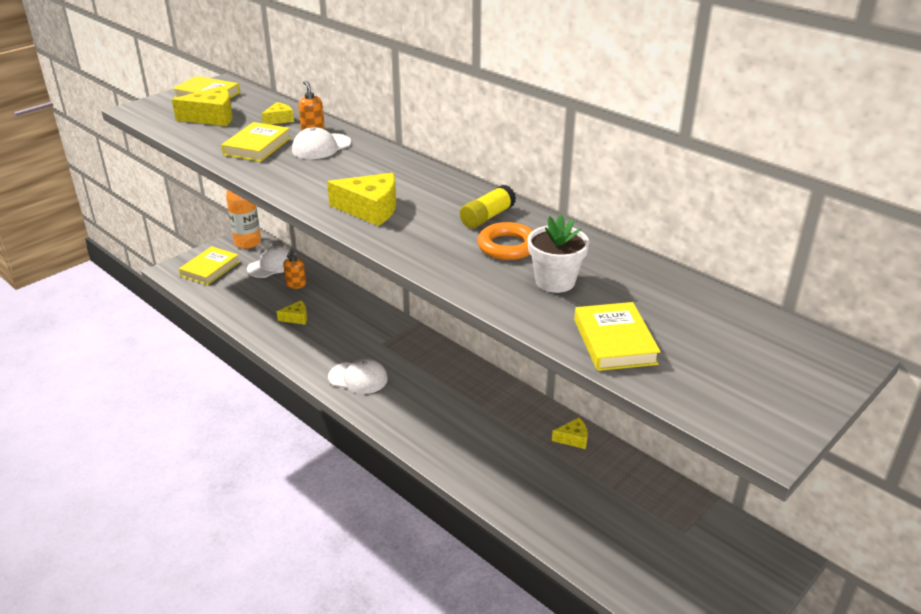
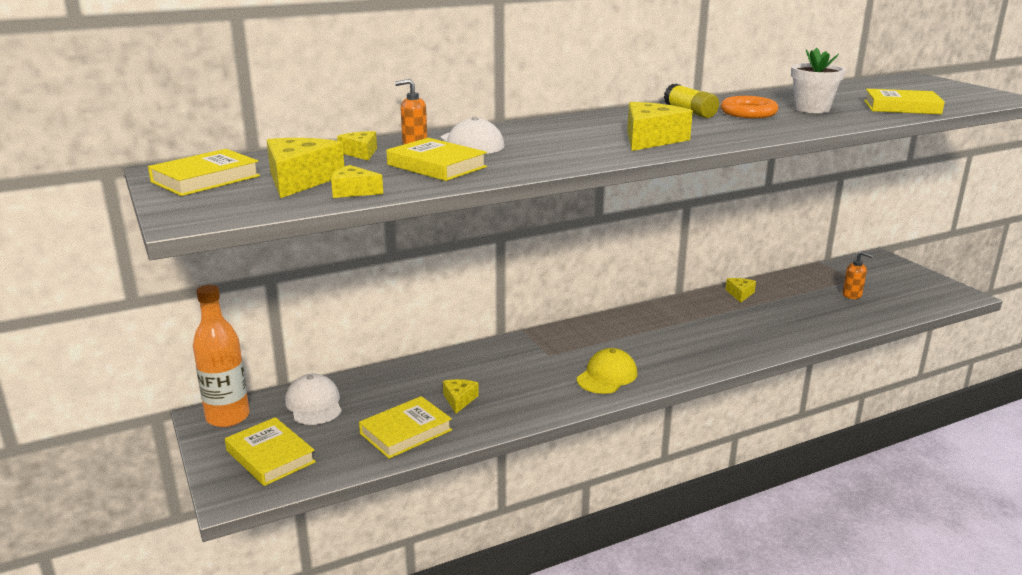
camera: 70 degrees left, 10 degrees down
orange soap dispenser [283,250,306,289] -> orange soap dispenser moved to [842,251,873,299]
white cap [328,358,388,394] -> yellow cap [577,348,637,394]
none -> yellow cheese [331,165,383,198]
none -> yellow book [359,396,452,459]

